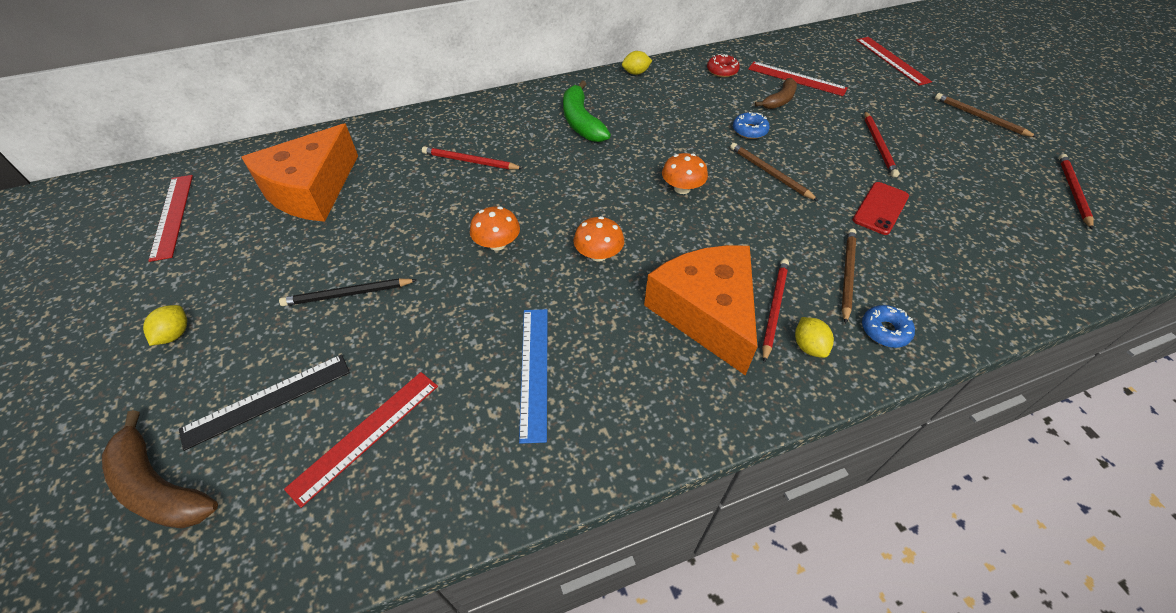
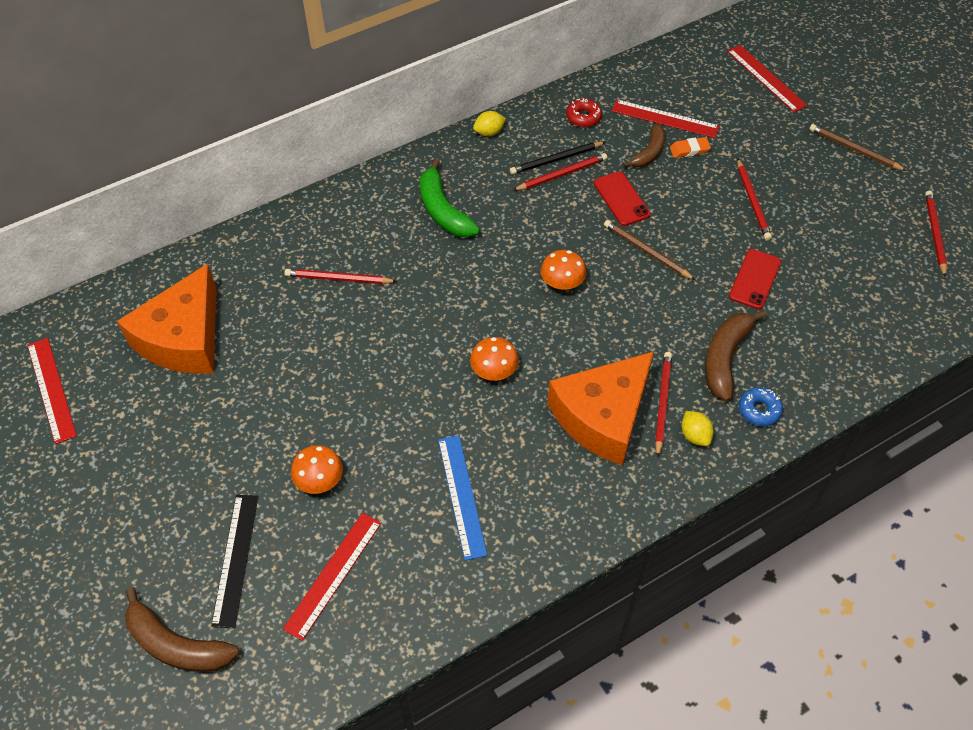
camera: 10 degrees left, 5 degrees up
yellow lemon [143,305,187,346] -> none
black ruler [179,354,350,451] -> black ruler turned 45 degrees counterclockwise [211,495,259,628]
black pencil [279,278,417,306] -> black pencil moved to [510,142,605,174]
orange mushroom [470,206,520,251] -> orange mushroom moved to [291,445,343,494]
orange cheese [644,245,757,376] -> orange cheese turned 105 degrees counterclockwise [548,351,654,466]
blue donut [733,112,770,139] -> red phone [594,171,650,226]
brown pencil [842,229,856,324] -> brown banana [705,310,767,401]
none -> red pencil [513,153,607,191]
none -> orange eraser [670,137,711,158]

